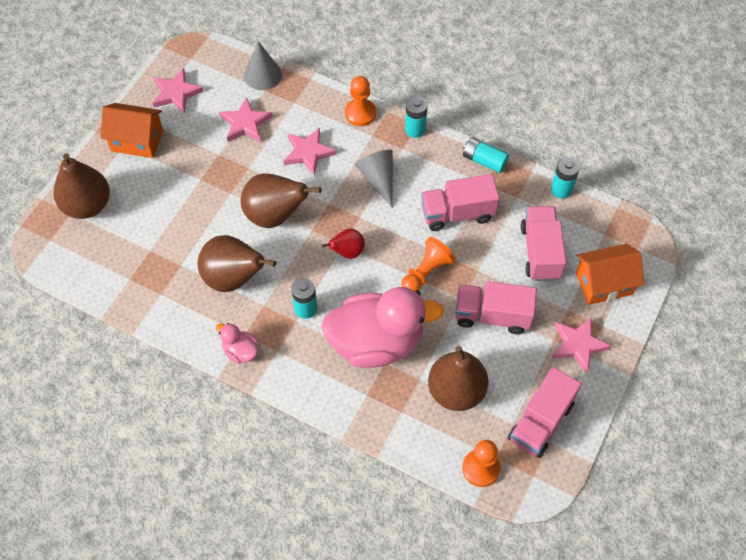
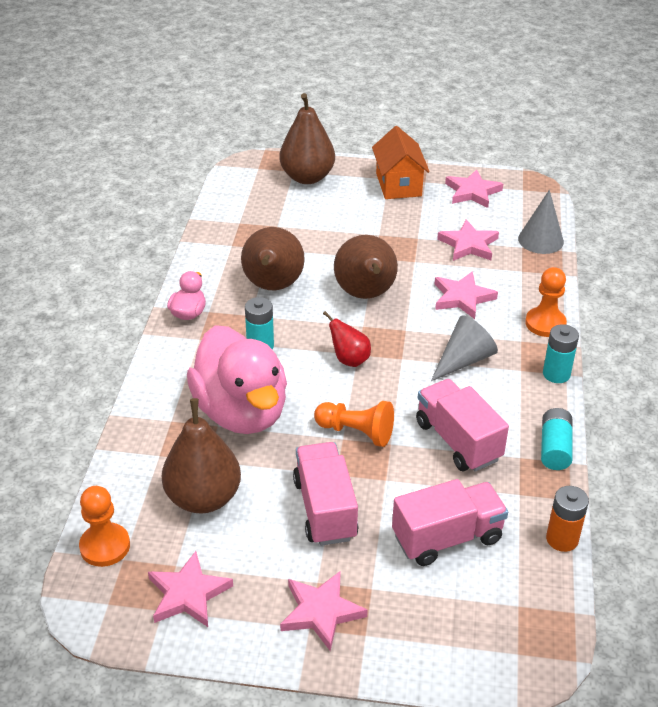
camera: 70 degrees right, 20 degrees down
pink truck [508,367,582,458] -> pink star [148,551,233,627]
turquoise battery [551,157,580,199] -> orange battery [546,486,589,552]
orange house [576,244,644,305] -> none

